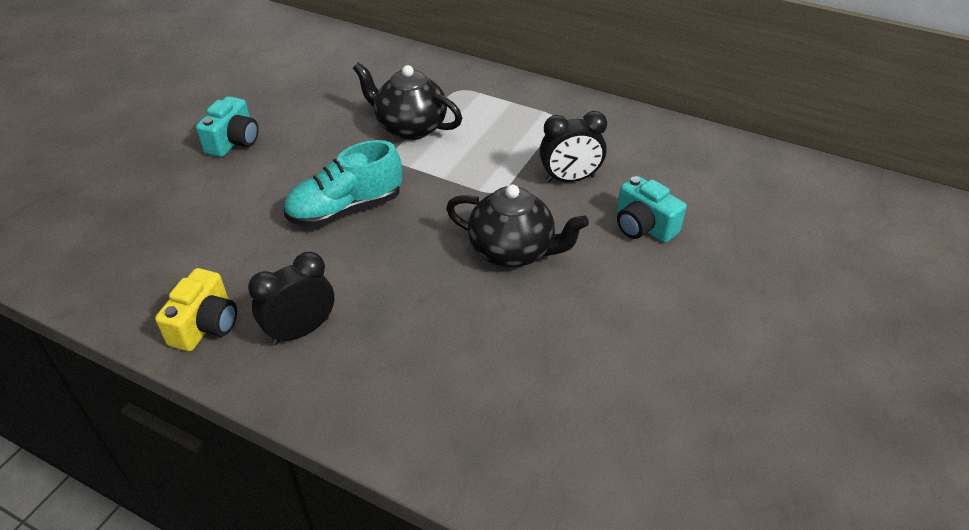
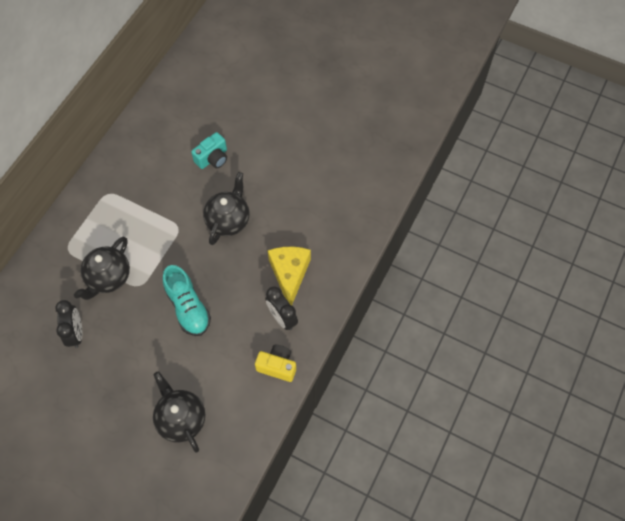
camera: 90 degrees left, 20 degrees up
turquoise camera [196,96,259,157] -> none
black clock [540,111,607,183] -> black clock moved to [55,300,82,348]
none -> black teapot [153,371,205,453]
none -> yellow cheese [268,247,311,305]

